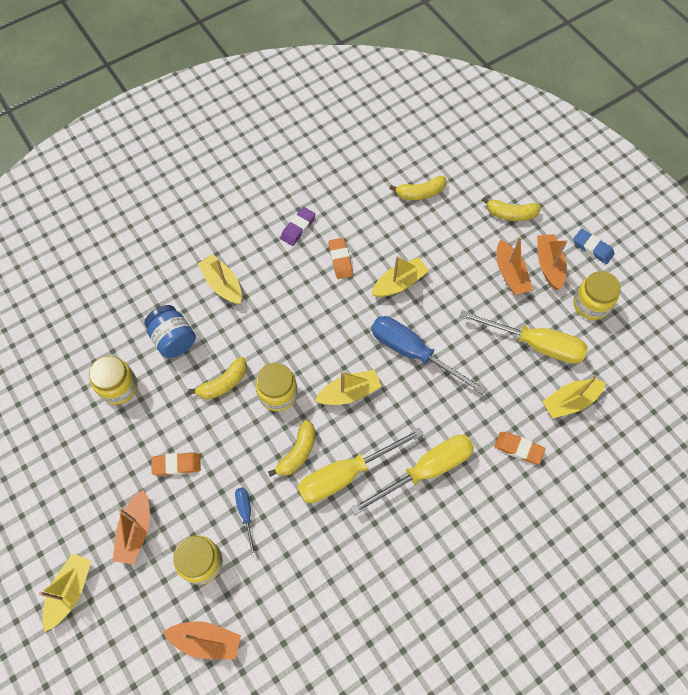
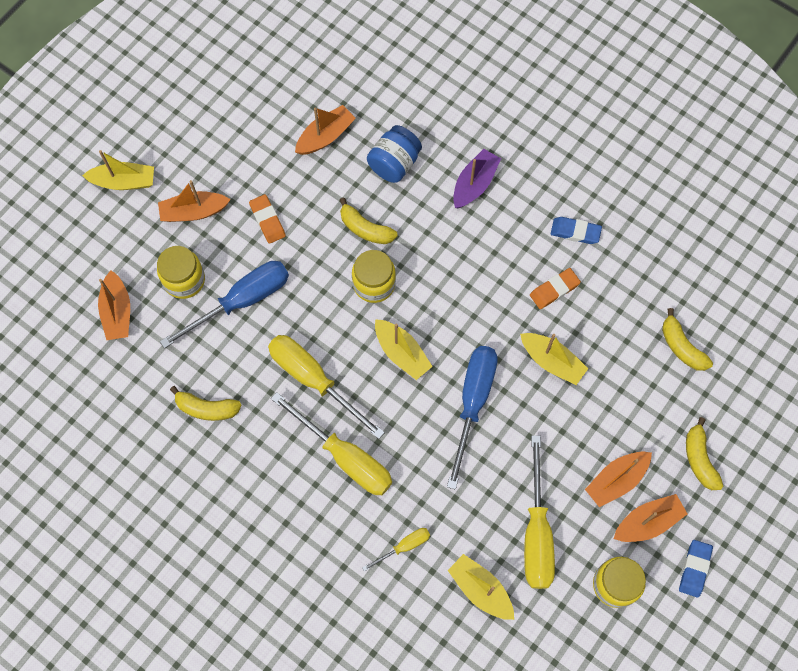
camera: 70 degrees right, 5 degrees up
yellow jar [89,356,138,405] -> orange boat [295,105,356,155]
yellow boat [198,254,242,305] -> purple boat [453,149,501,208]
blue screwdriver [235,487,256,557] -> blue screwdriver [160,261,289,349], size x2.04
yellow banana [268,420,315,477] -> yellow banana moved to [170,386,242,421]
purple eraser [280,207,316,246] -> blue eraser [550,217,602,244]
orange eraser [494,432,545,464] -> yellow screwdriver [362,528,430,572]

